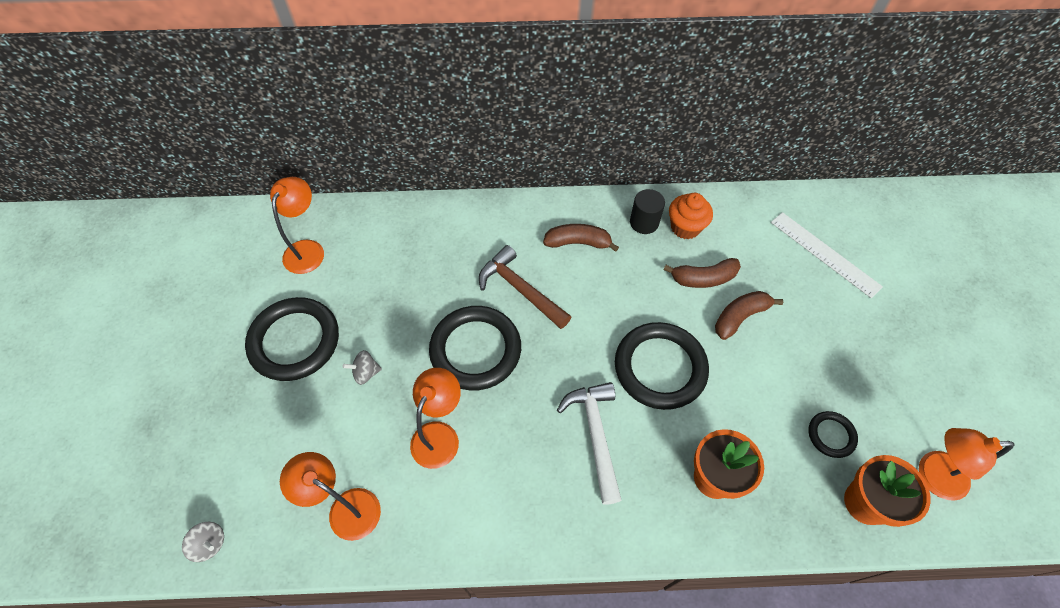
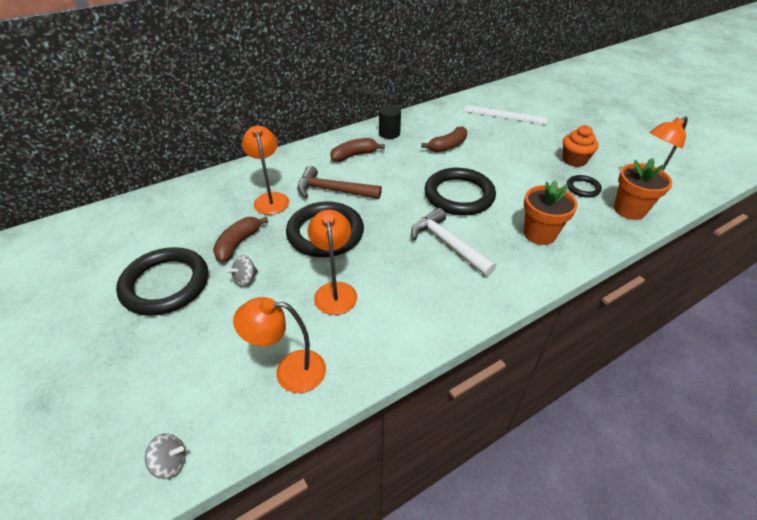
camera: 30 degrees left, 15 degrees down
orange lamp [270,177,324,274] -> orange lamp moved to [242,126,289,215]
orange cupcake [669,193,713,239] -> orange cupcake moved to [563,125,599,167]
brown banana [715,291,783,340] -> brown banana moved to [213,217,268,262]

